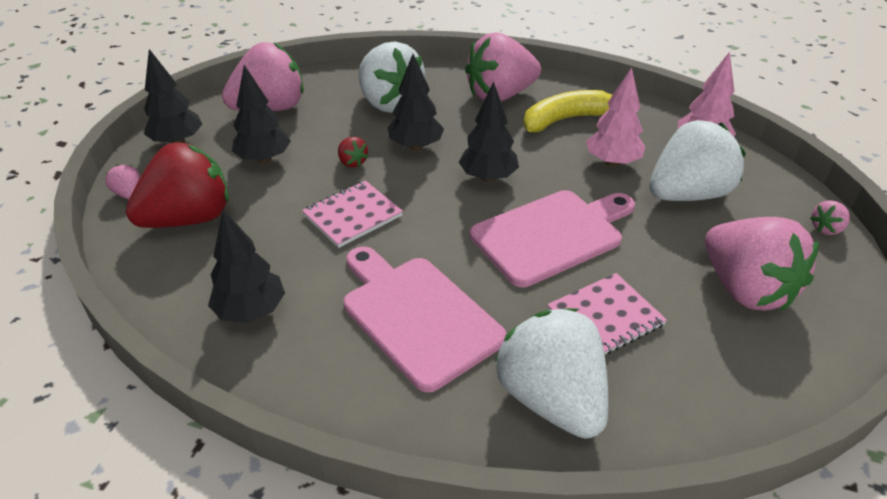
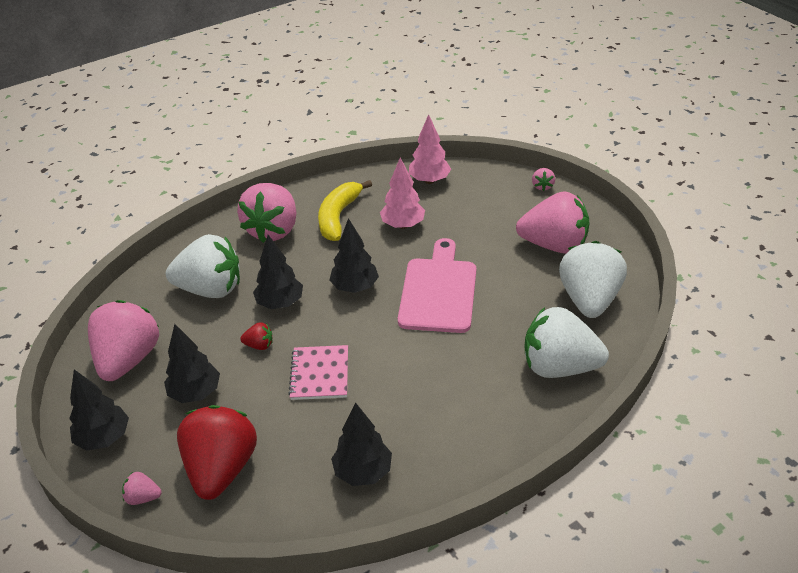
camera: 50 degrees left, 0 degrees up
pink cutting board [343,246,507,392] -> none
pink notebook [547,273,667,355] -> none
white strawberry [649,120,746,201] -> white strawberry moved to [559,241,627,318]

